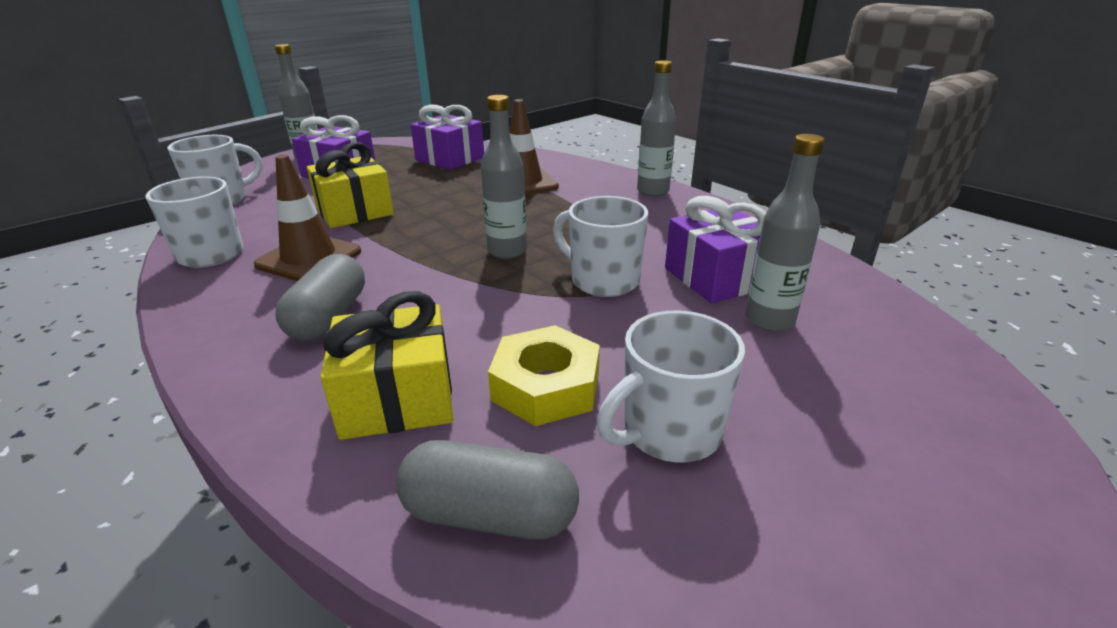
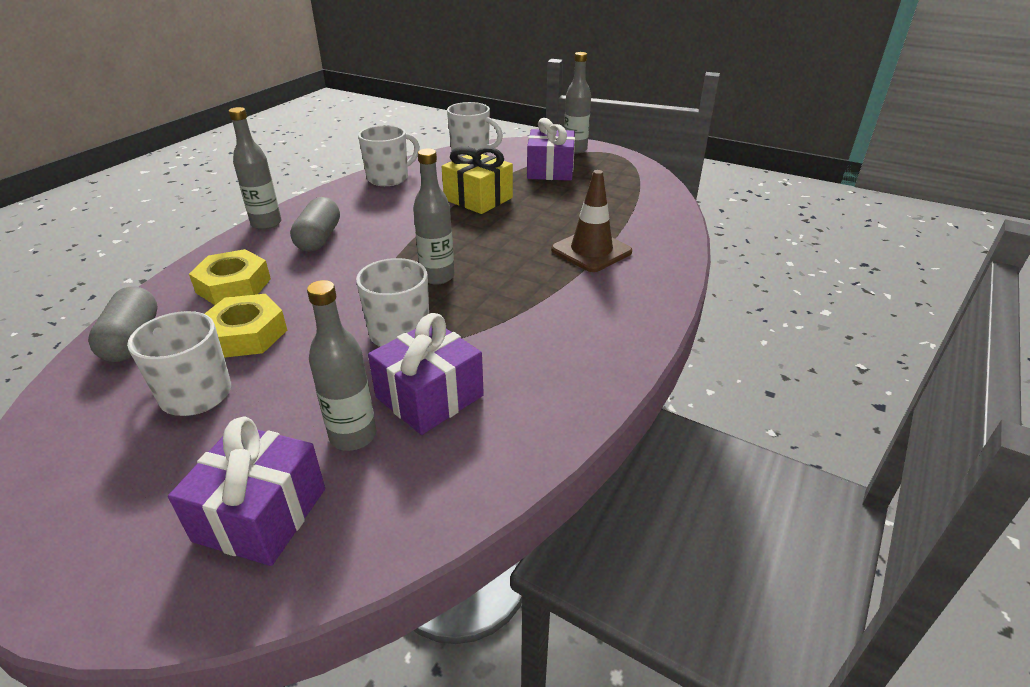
camera: 70 degrees right, 5 degrees up
brown traffic cone [254,154,361,281] -> none
grey capsule [275,254,365,341] -> grey capsule turned 75 degrees counterclockwise [290,197,340,252]
yellow gift [320,291,453,440] -> yellow nut [189,249,271,305]
purple gift [411,105,484,170] -> purple gift moved to [168,416,325,566]
grey bottle [637,60,676,197] -> grey bottle moved to [229,107,282,230]

